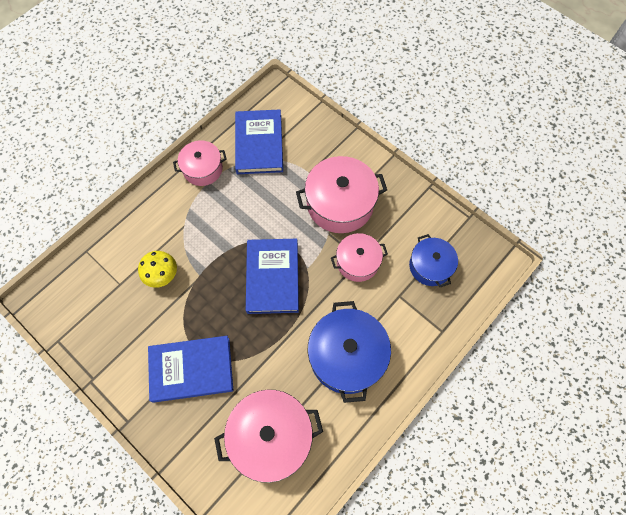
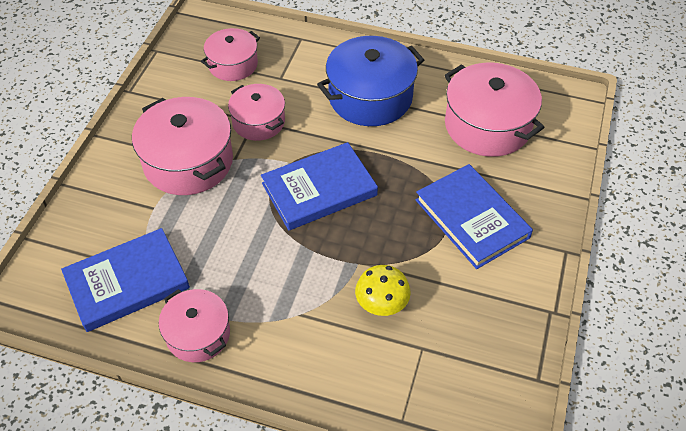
camera: 115 degrees left, 15 degrees down
blue pot [409,234,458,287] -> pink pot [201,28,260,81]

